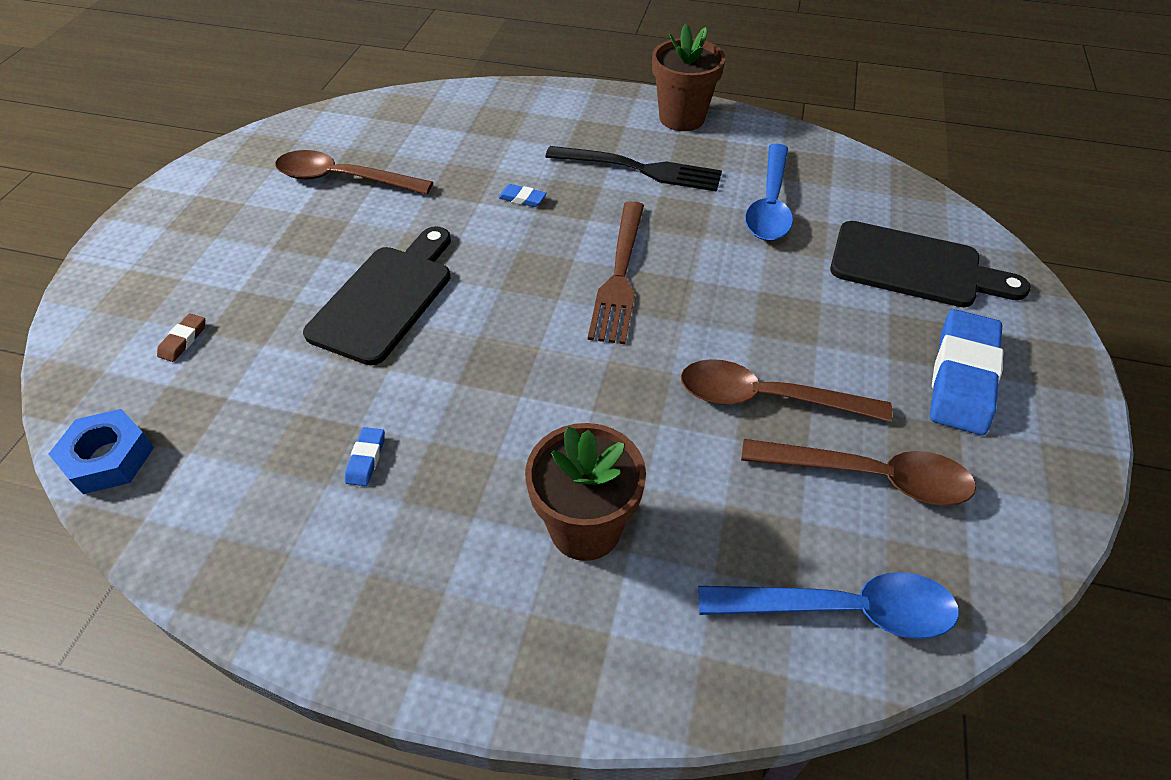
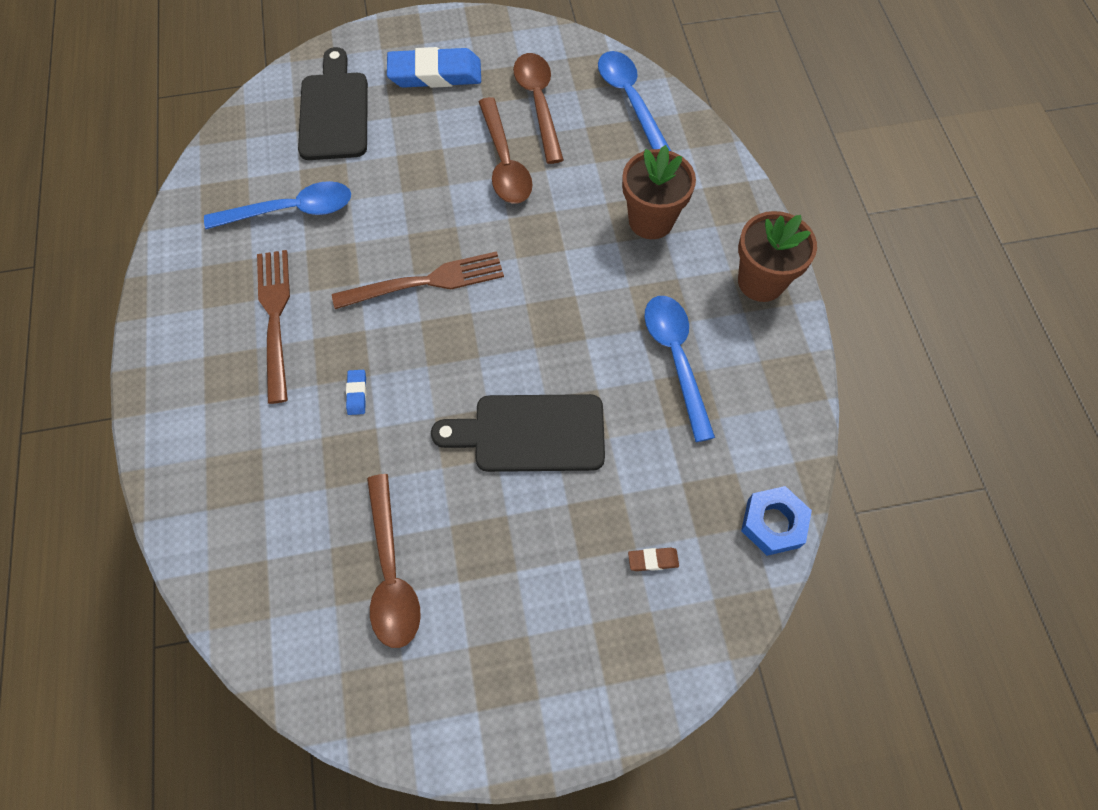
camera: 115 degrees left, 15 degrees up
blue eraser [345,427,385,486] -> blue spoon [644,296,715,442]
black fork [545,146,722,192] -> brown fork [257,250,290,404]
brown flower pot [652,24,725,131] -> brown flower pot moved to [738,211,817,302]

